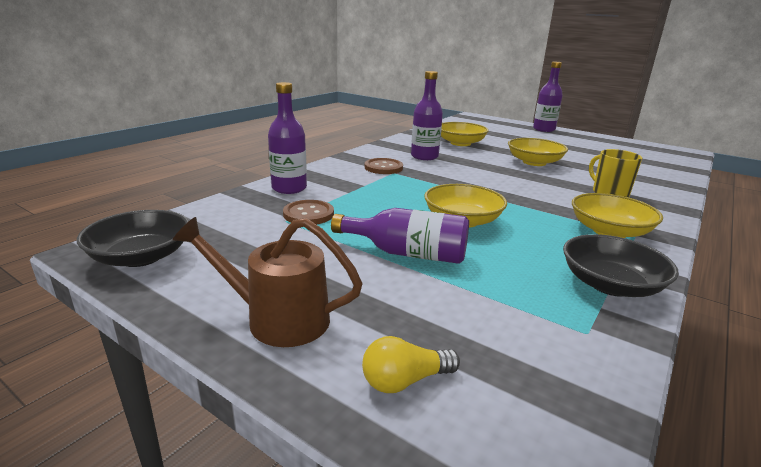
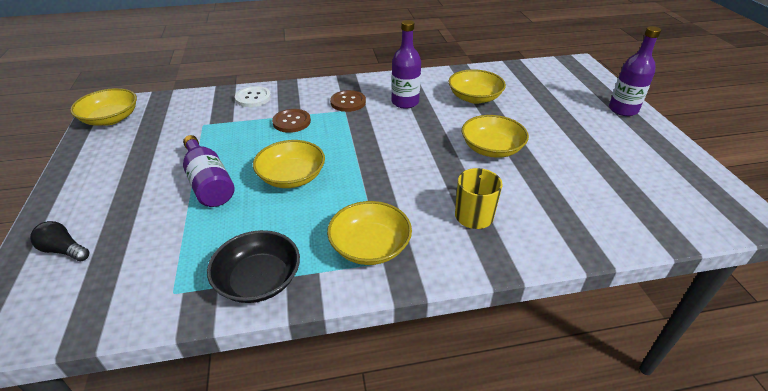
camera: 45 degrees right, 15 degrees up
black bowl [77,210,189,267] -> yellow bowl [70,88,137,126]
brown watering can [173,217,363,347] -> none
purple bottle [268,82,307,194] -> white button [235,86,271,107]
brown button [283,200,334,225] -> brown button moved to [272,109,311,133]
yellow light bulb [362,336,460,393] -> black light bulb [30,221,90,261]

